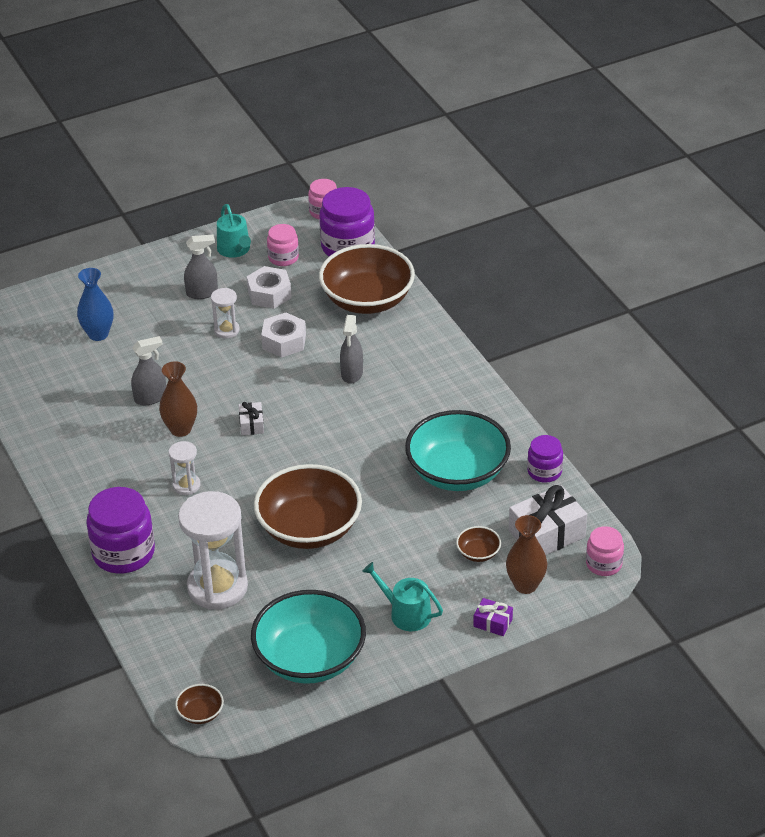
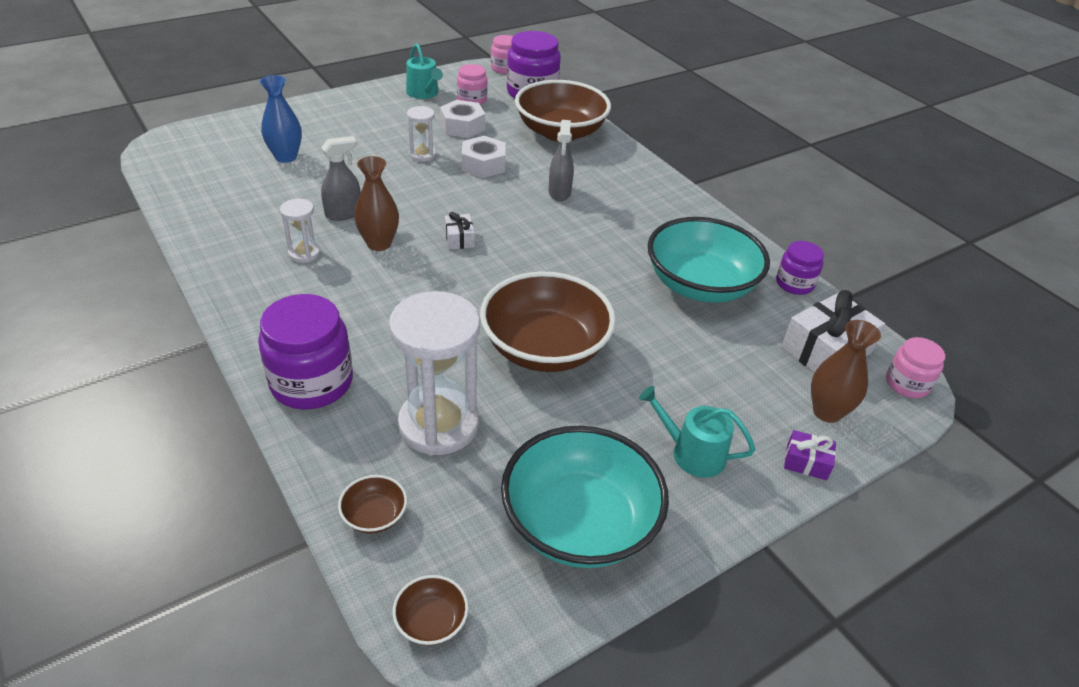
camera: 10 degrees left, 0 degrees up
white hourglass [169,441,200,495] -> white hourglass moved to [280,199,320,263]
grey spray bottle [184,235,218,299] -> none
brown bowl [456,526,501,562] -> brown bowl moved to [338,475,407,533]

